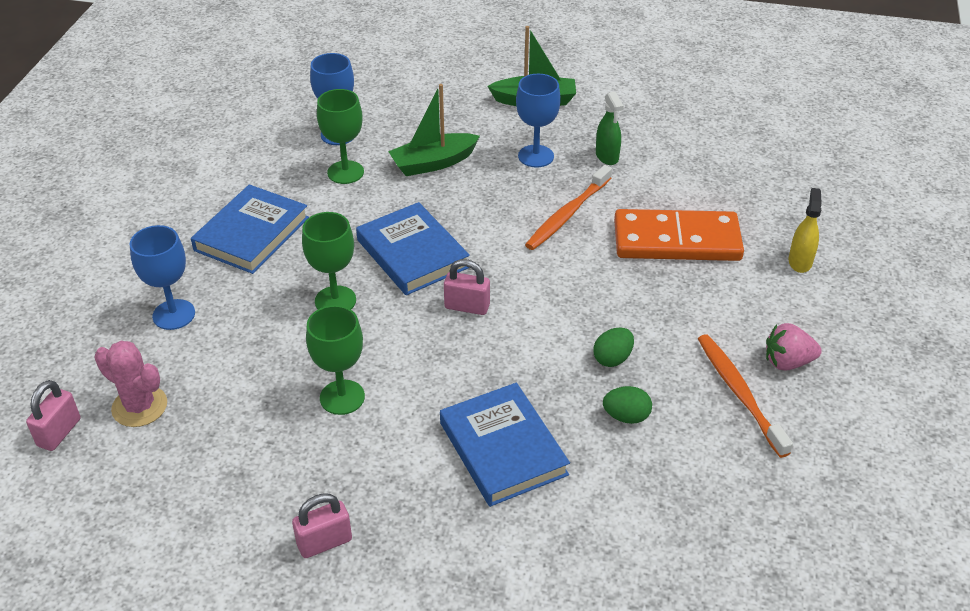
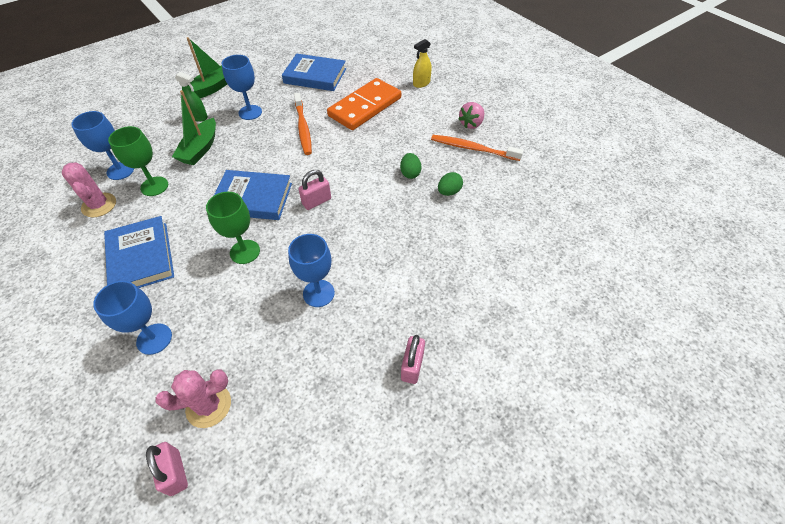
camera: 50 degrees left, 10 degrees up
green goblet [306,305,365,415] -> blue goblet [288,234,335,307]
blue book [440,383,570,507] -> blue book moved to [282,54,346,91]
green spray bottle [596,92,624,165] -> green spray bottle moved to [175,72,208,122]
yellow spray bottle [789,188,822,273] -> yellow spray bottle turned 90 degrees counterclockwise [413,39,432,88]
none -> pink cactus [62,162,116,217]

